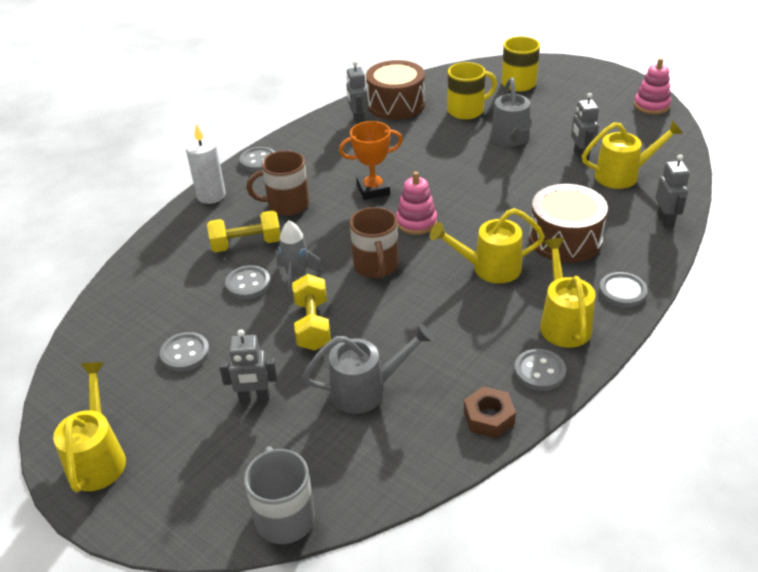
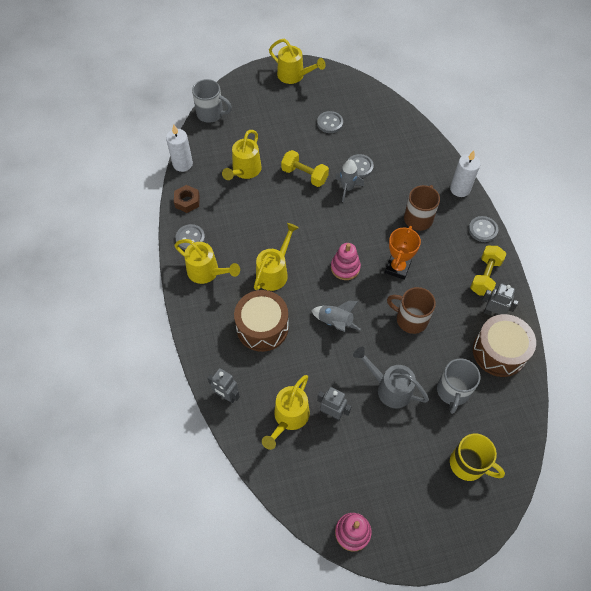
camera: 125 degrees right, 20 degrees up
yellow dumbbell [207,210,281,252] -> yellow dumbbell moved to [470,246,507,296]
grey robot [219,330,277,403] -> none
grey watering can [302,323,434,414] -> yellow watering can [222,130,262,180]
brown mug [350,207,398,278] -> brown mug moved to [387,287,436,334]
yellow mug [448,62,497,120] -> grey mug [437,358,480,414]
grey button [599,272,648,308] -> none
none -> white candle [166,124,193,172]
none -> grey rocket [311,301,361,332]

